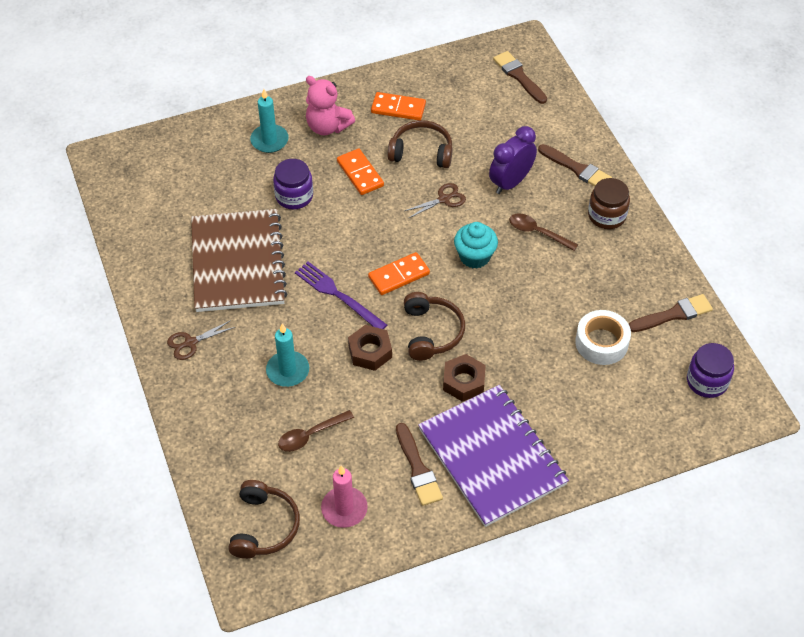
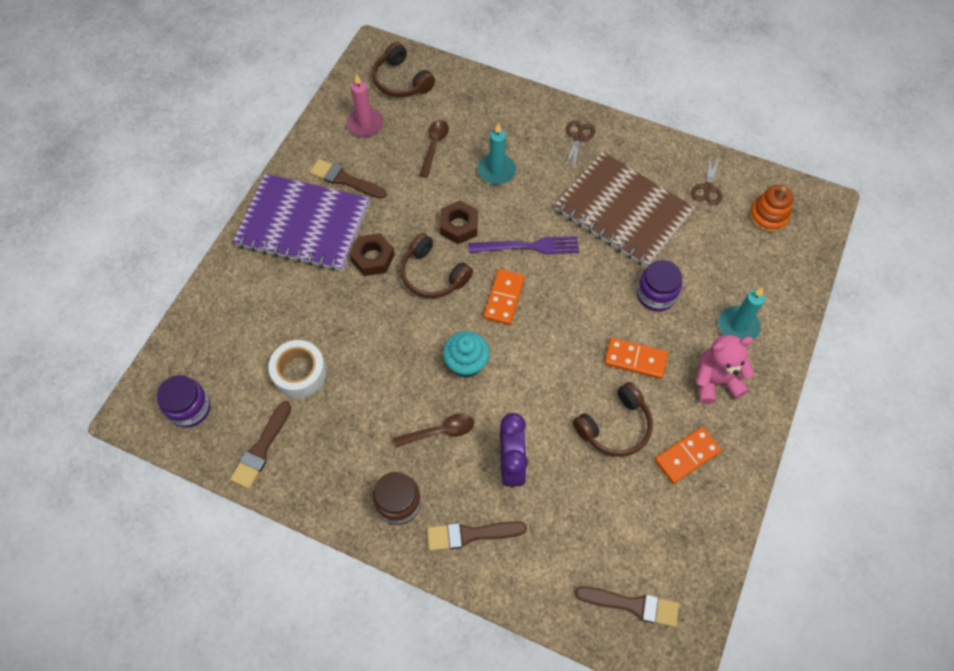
camera: 135 degrees right, 10 degrees up
brown scissors [404,183,466,218] -> brown scissors moved to [691,154,722,205]
none -> orange stacking toy [749,185,793,232]

